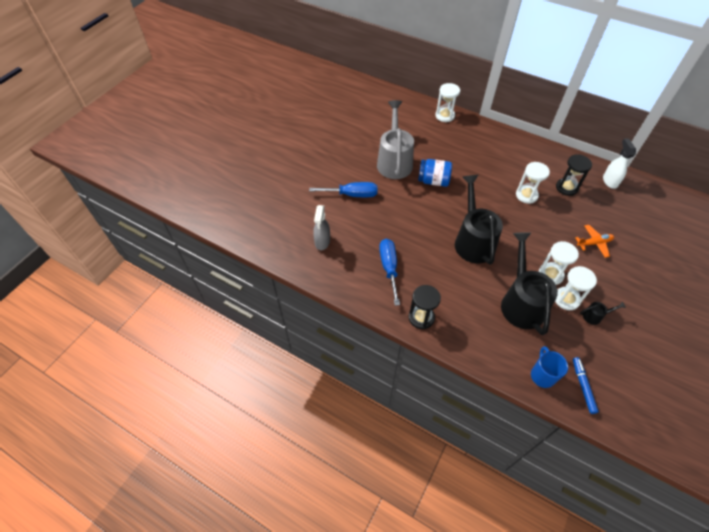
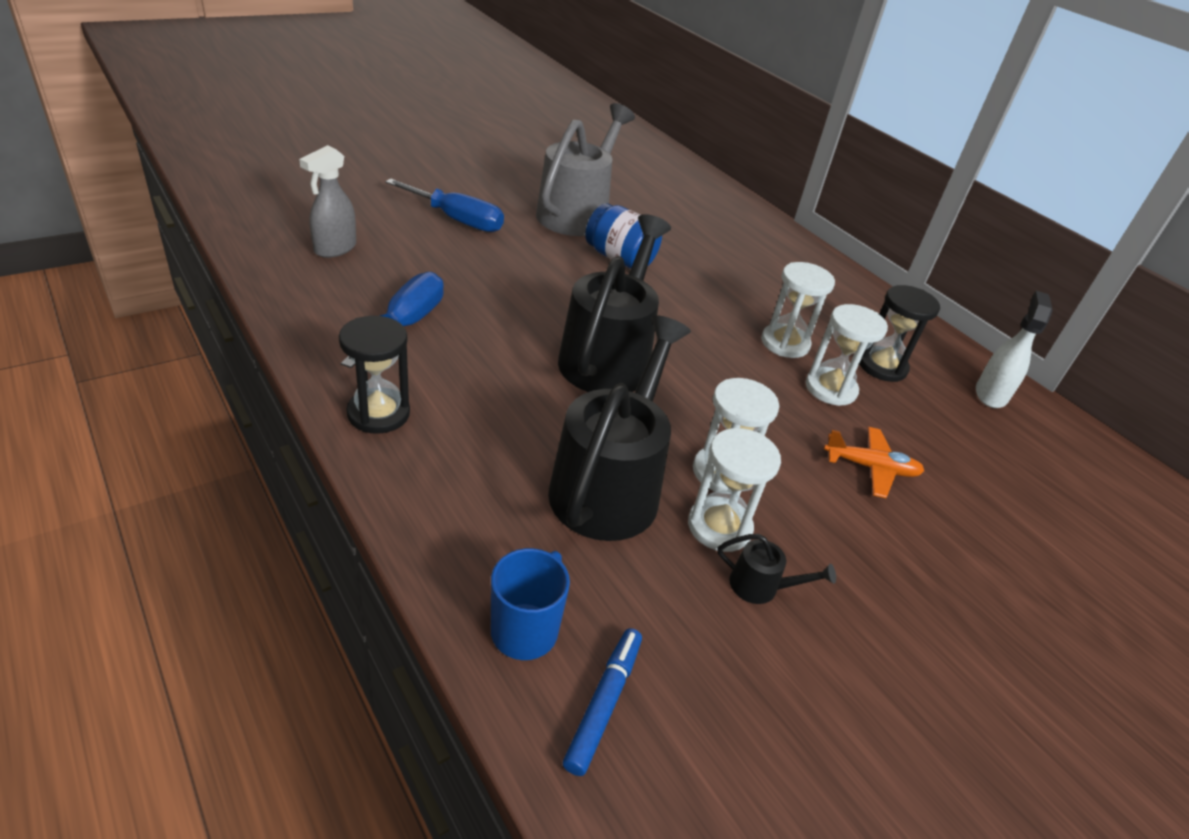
camera: 20 degrees right, 15 degrees down
white hourglass [435,83,460,122] -> white hourglass moved to [806,304,888,406]

